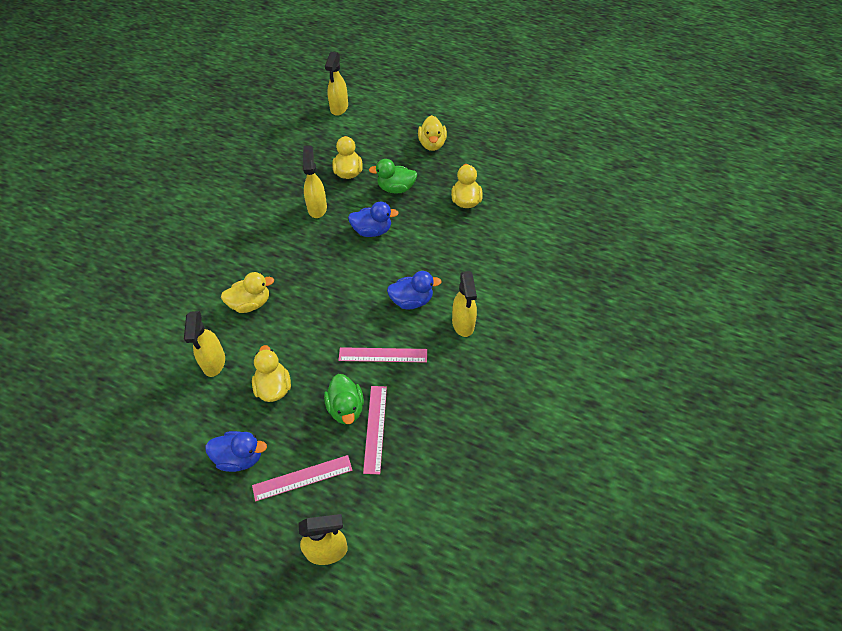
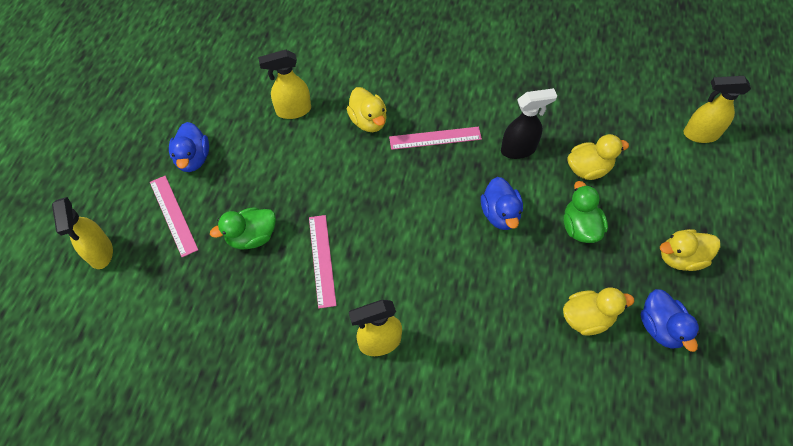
camera: 80 degrees right, 5 degrees up
yellow duck [252,345,291,402] -> none
yellow spray bottle [303,146,327,218] -> black spray bottle [501,88,557,159]
pink ruler [363,386,387,474] -> pink ruler moved to [389,127,482,150]
blue duck [387,271,442,309] -> blue duck moved to [641,289,700,352]

